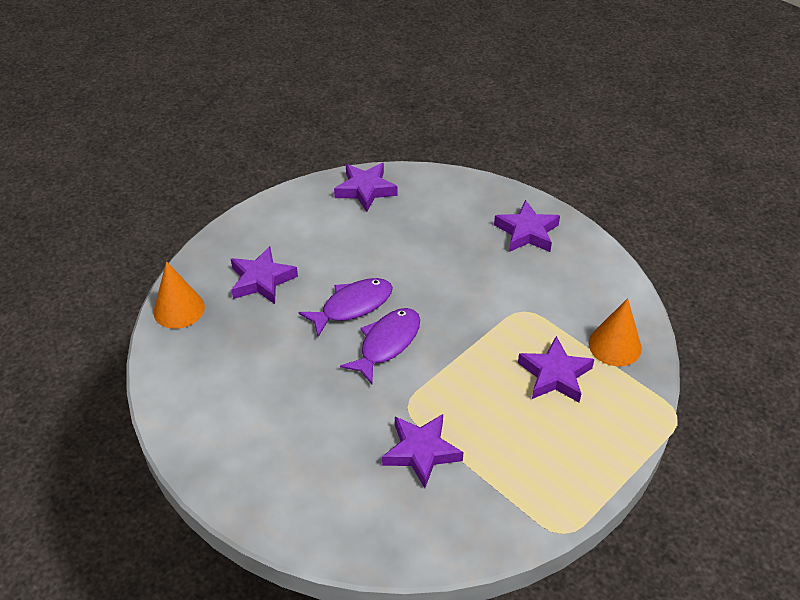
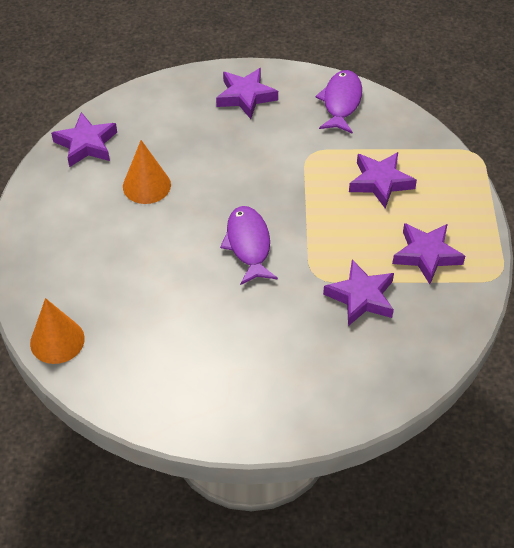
camera: 45 degrees left, 5 degrees up
purple star [231,246,298,304] -> purple star moved to [392,223,465,284]
purple fish [299,278,393,337] -> purple fish moved to [315,70,362,134]
orange cone [588,298,642,366] -> orange cone moved to [123,140,171,204]

